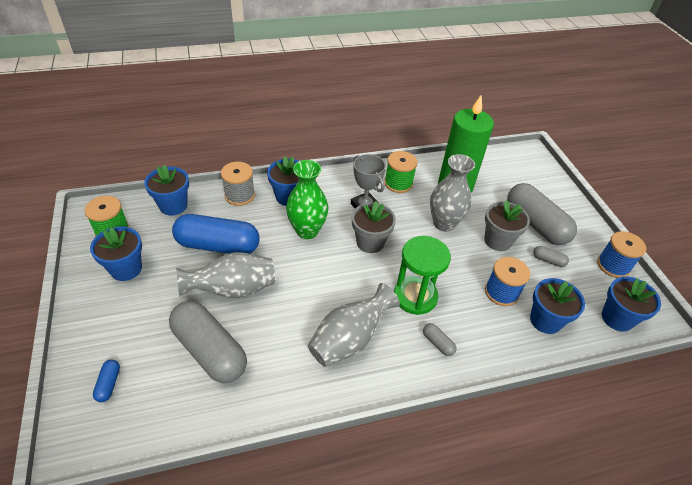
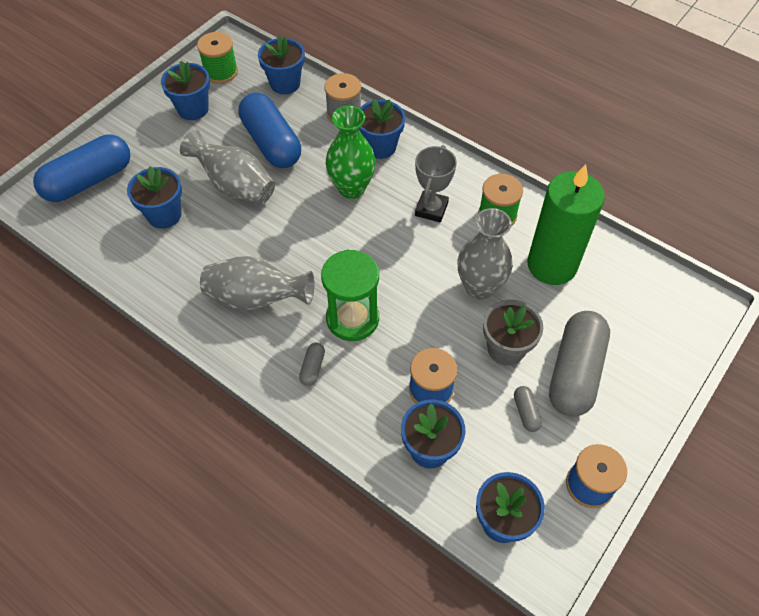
camera: 55 degrees right, 10 degrees up
blue capsule [93,360,120,402] -> blue capsule [33,134,130,202], size x2.44
grey capsule [169,301,247,383] -> blue flower pot [127,166,182,229]
grey flower pot [352,201,396,253] -> none

